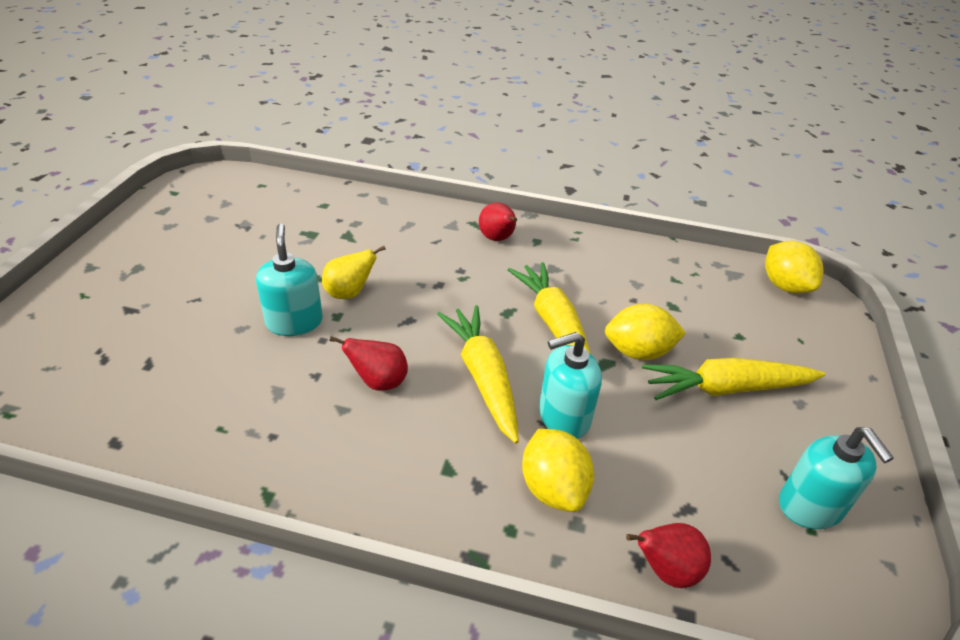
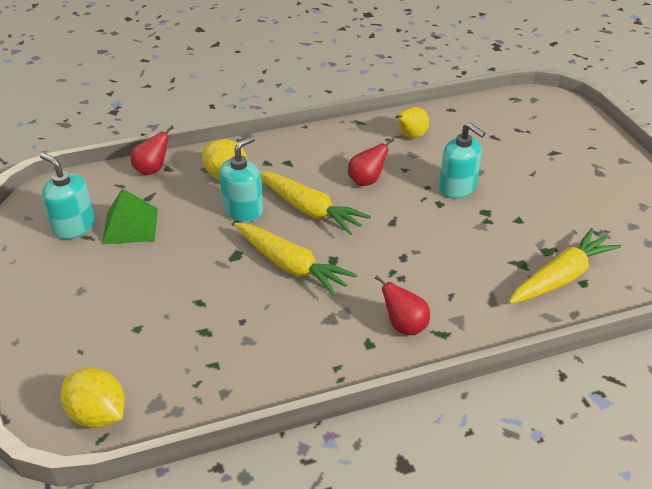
camera: 150 degrees right, 0 degrees up
yellow pear [322,246,386,299] -> yellow pear moved to [395,107,429,138]
yellow lemon [605,304,686,360] -> none
yellow carrot [642,358,825,400] -> yellow carrot moved to [509,228,621,304]
none -> green pyramid [102,188,158,244]

